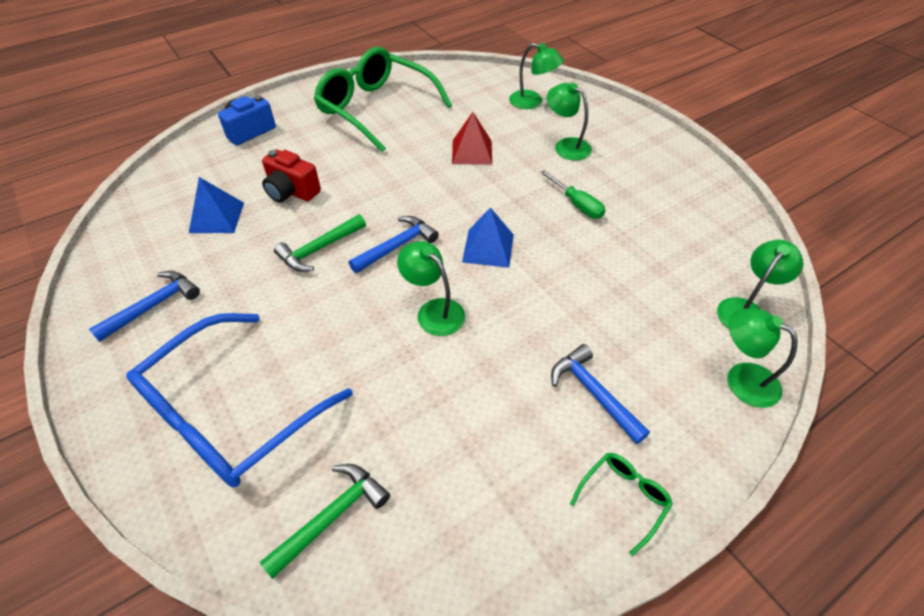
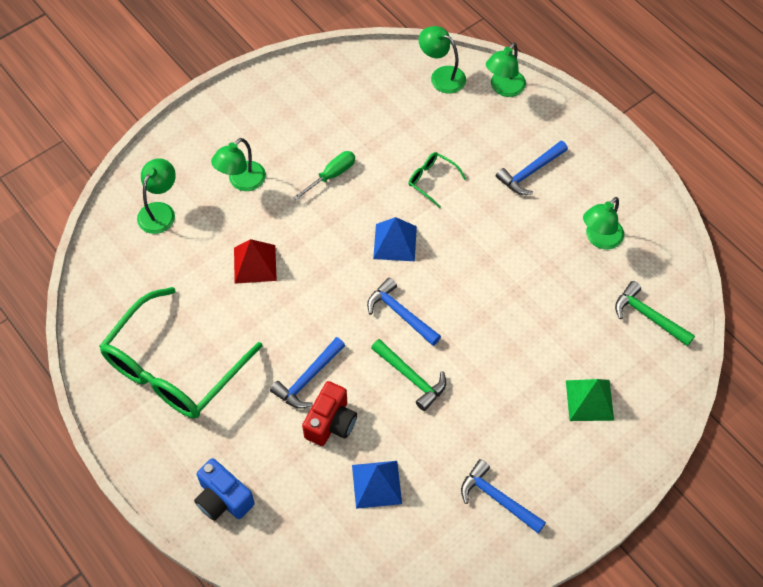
camera: 95 degrees left, 10 degrees up
blue glasses [126,313,353,487] -> green pyramid [566,379,614,421]
green lamp [397,241,465,336] -> green lamp moved to [583,197,624,249]
green glasses [570,453,673,556] -> green glasses moved to [408,152,466,208]
none -> blue hammer [270,337,345,409]

